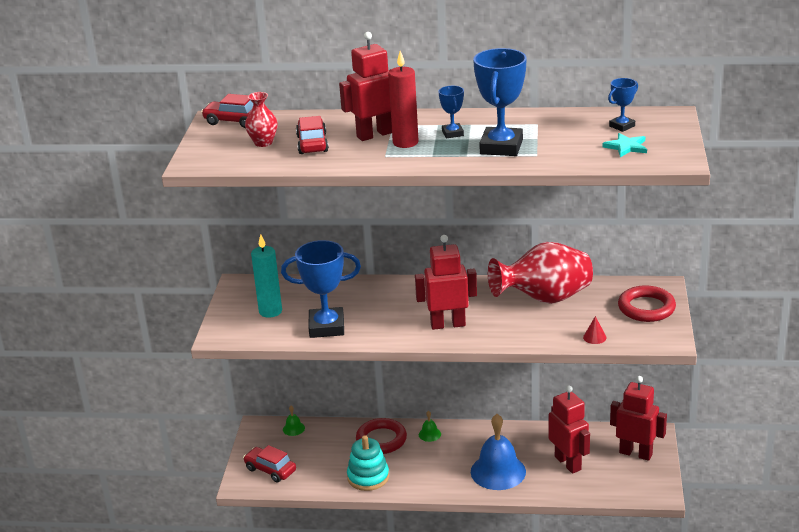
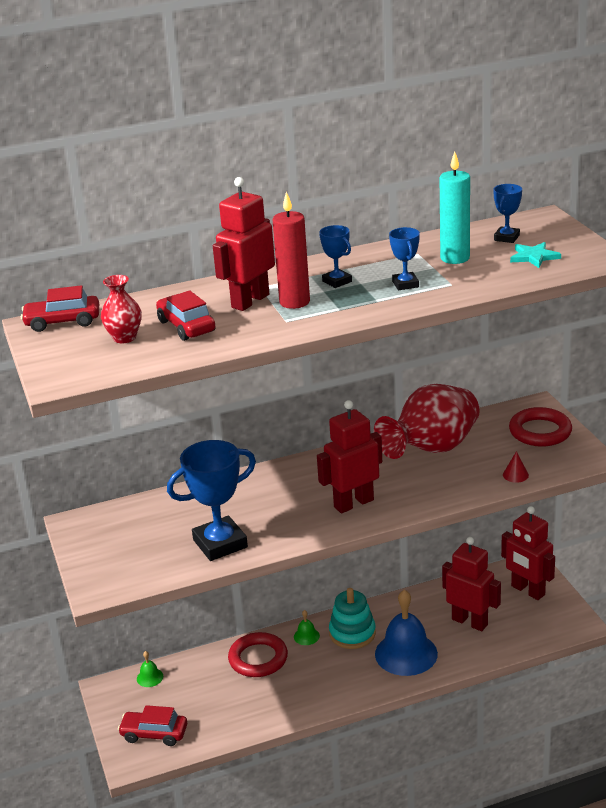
camera: 25 degrees left, 0 degrees up
turquoise candle [251,234,282,318] -> turquoise candle moved to [440,151,470,264]
turquoise stacking toy [347,435,389,491] -> turquoise stacking toy moved to [329,588,376,649]
blue trophy [473,48,527,156] -> blue trophy [389,227,420,290], size x0.50
red robot [610,376,667,461] -> red robot turned 135 degrees counterclockwise [501,506,555,600]

